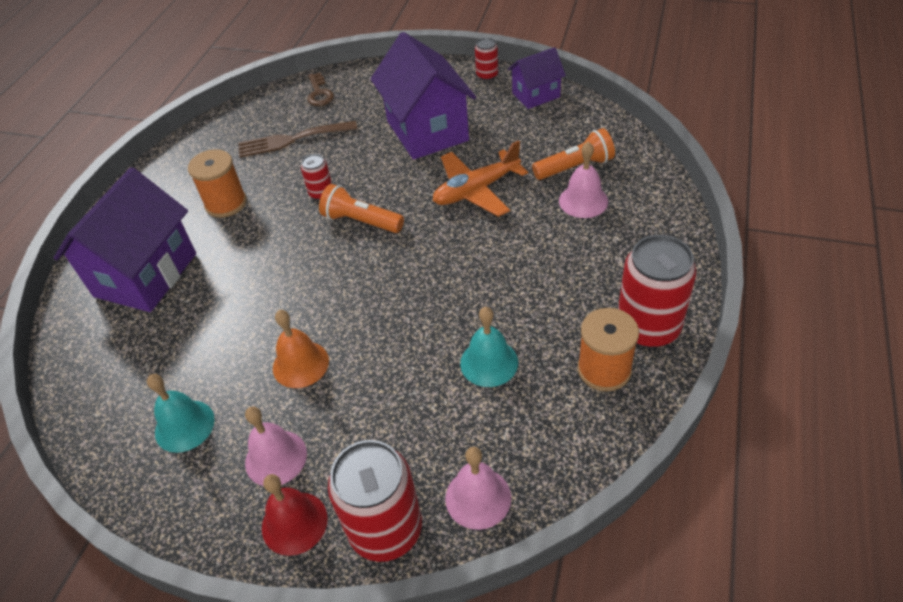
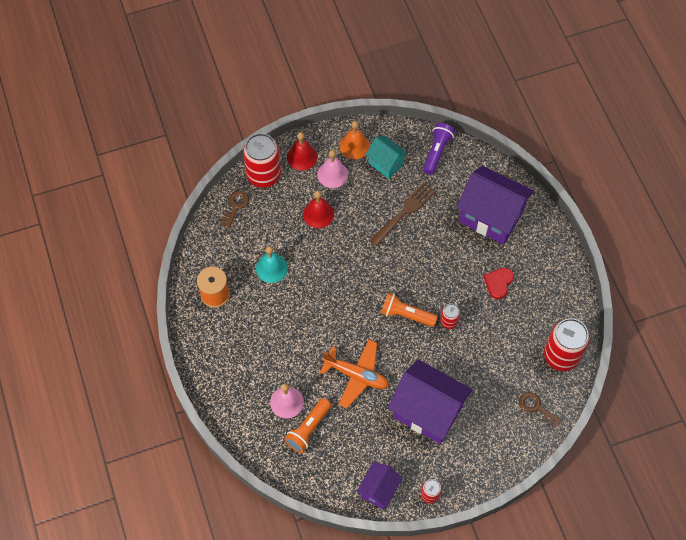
camera: 140 degrees right, 15 degrees up
purple house [54,167,196,312] -> purple house turned 45 degrees counterclockwise [456,166,534,244]
turquoise bell [147,374,215,453] -> turquoise house [366,136,408,179]
orange spool [188,149,247,218] -> red heart [484,268,514,299]
brown fork [238,121,357,157] -> brown fork moved to [370,182,436,246]
orange bell [273,310,329,388] -> orange bell moved to [339,121,370,159]
orange flashlight [319,184,404,233] -> orange flashlight turned 150 degrees counterclockwise [381,293,438,327]
orange plane [433,140,528,217] -> orange plane turned 90 degrees clockwise [320,340,389,408]
pink bell [445,447,511,530] -> brown key [220,191,249,228]
red can [618,235,697,348] -> red can moved to [544,318,590,371]
none -> red bell [303,190,334,228]
none -> purple flashlight [423,123,455,175]

